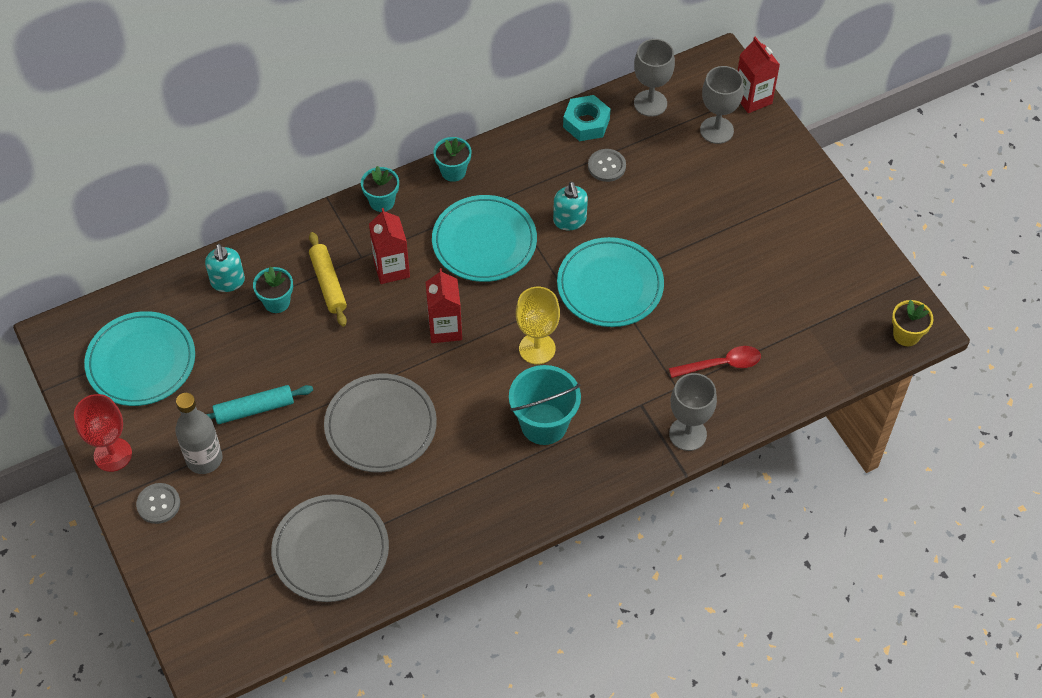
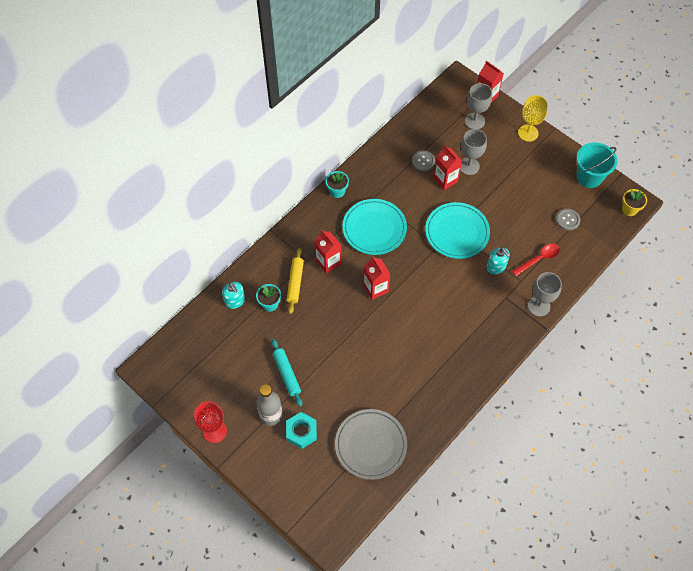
camera: 20 degrees left, 5 degrees up
turquoise plate [84,311,195,406] -> none
grey button [136,483,180,524] -> grey button moved to [556,209,580,231]
turquoise rolling pin [206,385,313,424] -> turquoise rolling pin turned 75 degrees counterclockwise [271,339,302,407]
yellow rolling pin [309,232,347,327] -> yellow rolling pin turned 45 degrees clockwise [286,248,304,314]
grey plate [324,374,437,472] -> none
turquoise flower pot [361,166,399,212] -> none
turquoise bucket [509,365,581,445] -> turquoise bucket moved to [576,142,617,188]
yellow goblet [516,287,560,364] -> yellow goblet moved to [518,95,548,142]
turquoise soap dispenser [553,182,588,230] -> turquoise soap dispenser moved to [487,247,510,274]
turquoise nut [563,95,611,141] -> turquoise nut moved to [286,412,317,449]
grey goblet [634,39,675,117] -> grey goblet moved to [460,129,487,175]
none -> red carton [433,145,462,190]

